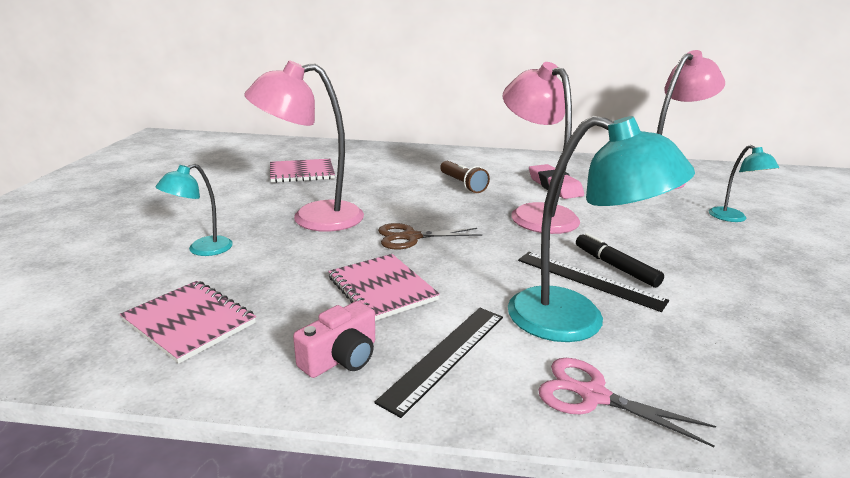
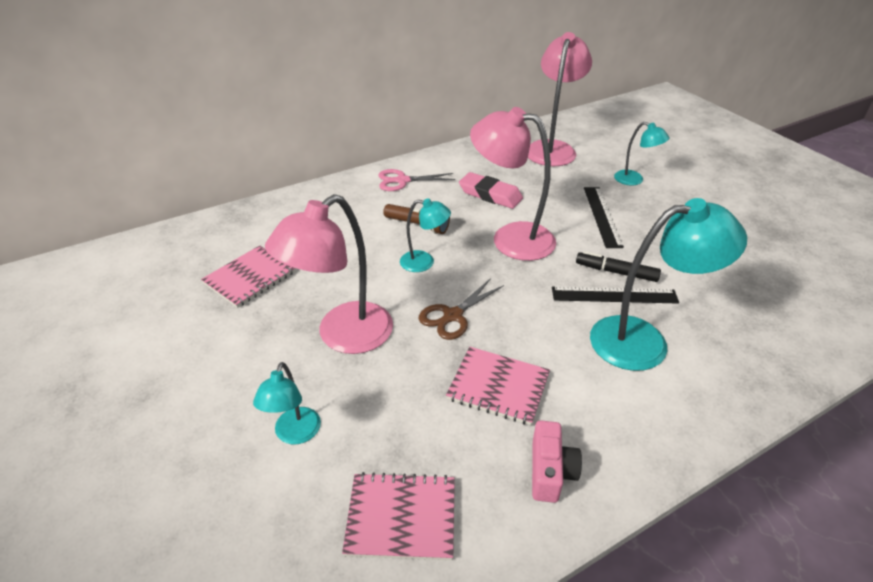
camera: 35 degrees left, 15 degrees up
black ruler [374,308,503,418] -> black ruler moved to [584,187,624,248]
pink scissors [538,358,716,447] -> pink scissors moved to [379,169,455,191]
none -> turquoise lamp [400,198,451,272]

